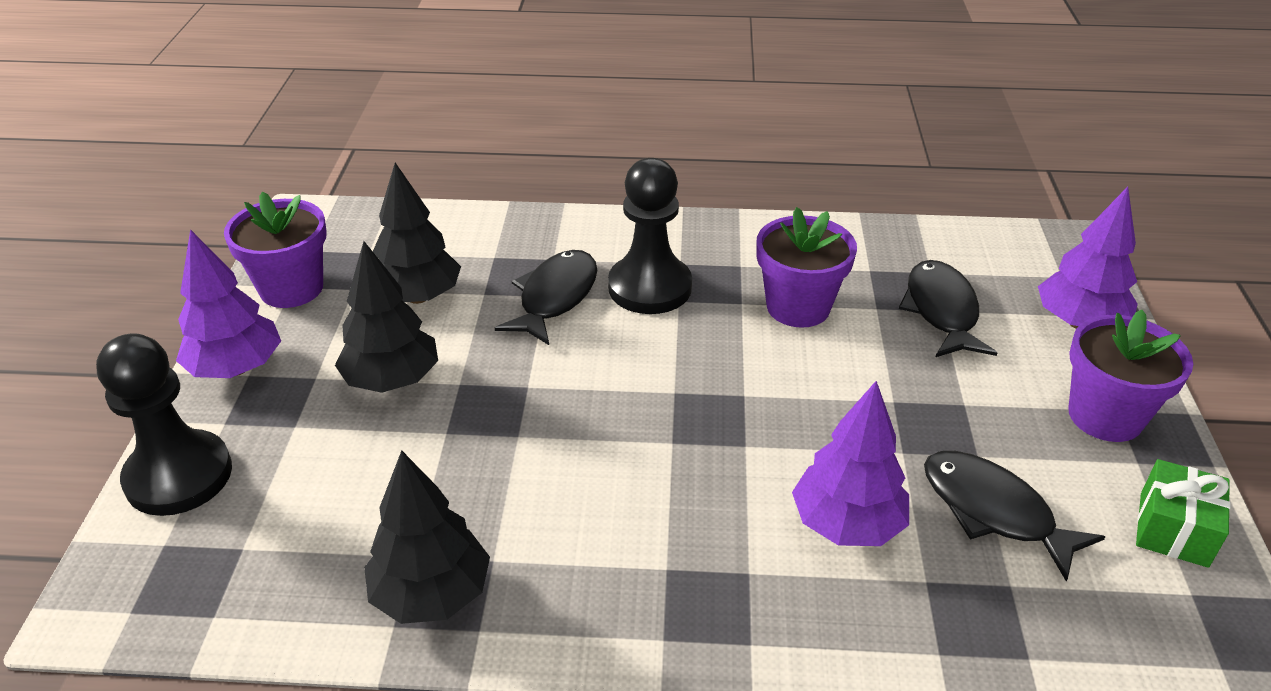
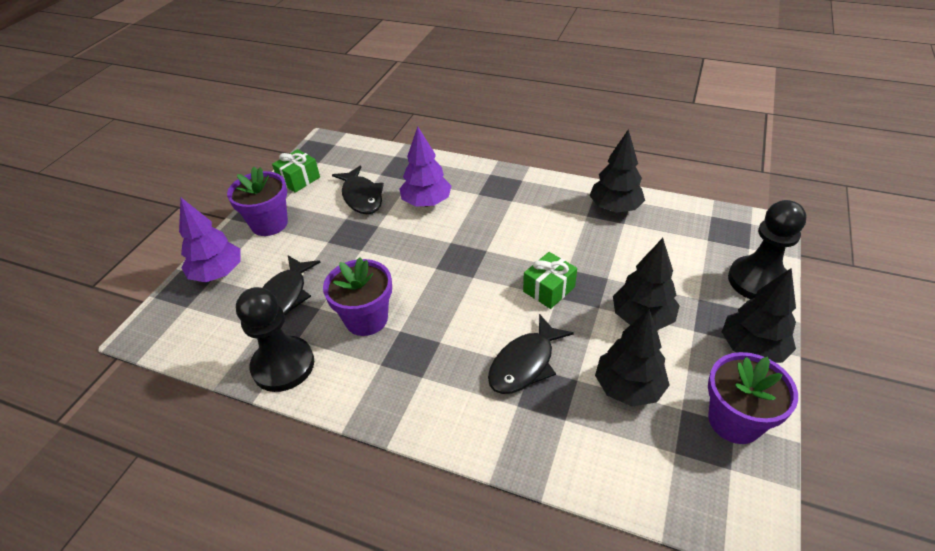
camera: 160 degrees left, 5 degrees up
purple tree [176,229,281,378] -> black tree [722,268,796,363]
black pawn [608,158,692,314] -> black pawn moved to [236,287,314,392]
none -> green gift [523,252,577,309]

